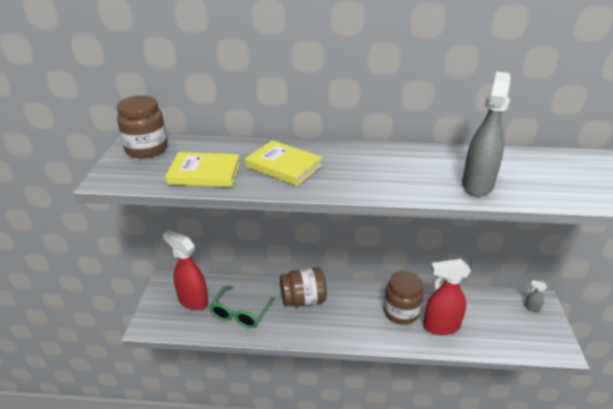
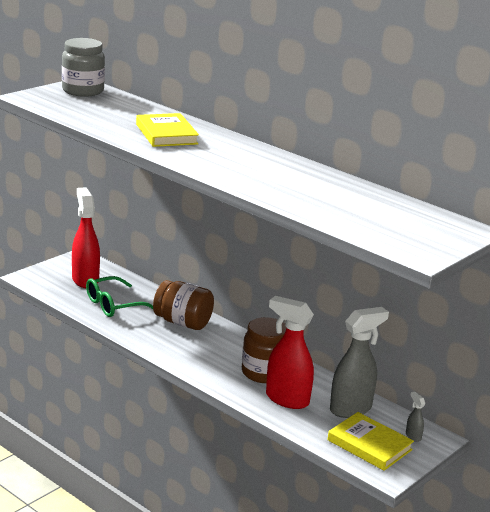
camera: 35 degrees right, 10 degrees down
brown jar [117,96,167,158] -> grey jar [62,38,105,97]
yellow book [165,152,240,187] -> yellow book moved to [327,412,414,471]
grey spray bottle [462,71,511,197] -> grey spray bottle moved to [330,307,389,418]

